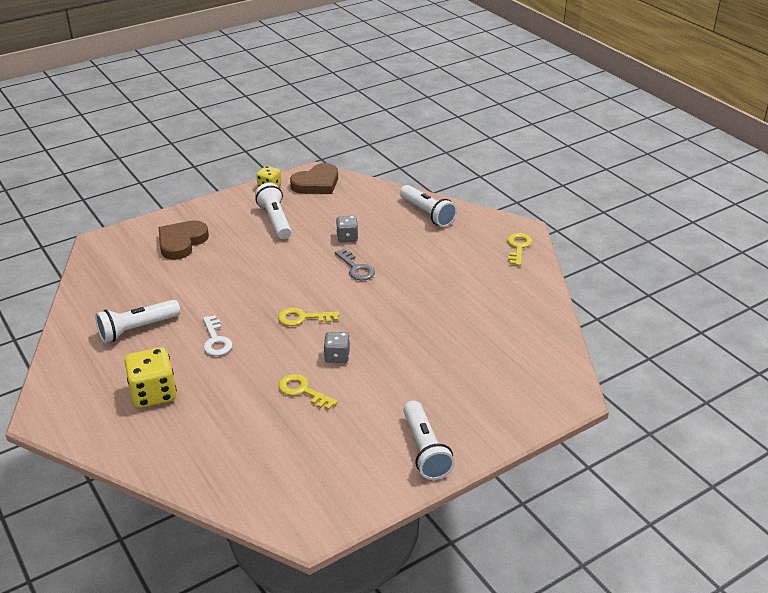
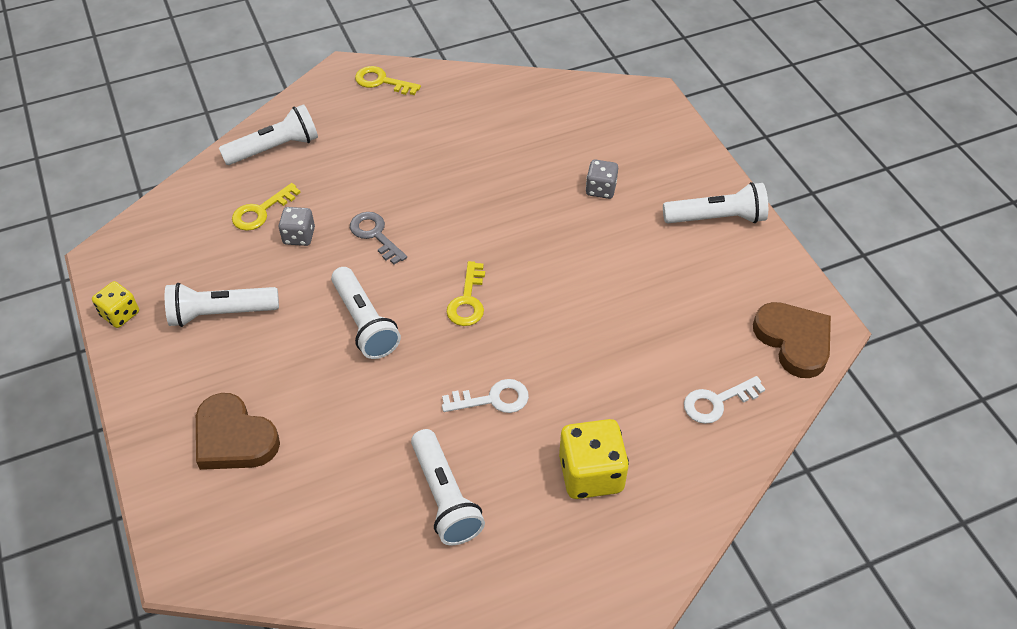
camera: 80 degrees left, 15 degrees up
yellow key [279,374,338,410] -> yellow key moved to [232,183,301,231]
brown heart [290,163,338,194] -> brown heart moved to [753,302,831,378]
grey dice [324,332,350,363] -> grey dice moved to [586,159,618,199]
grey key [335,249,375,280] -> grey key turned 105 degrees counterclockwise [350,212,407,265]
none -> white flashlight [331,267,401,359]
none -> white key [684,376,765,424]

